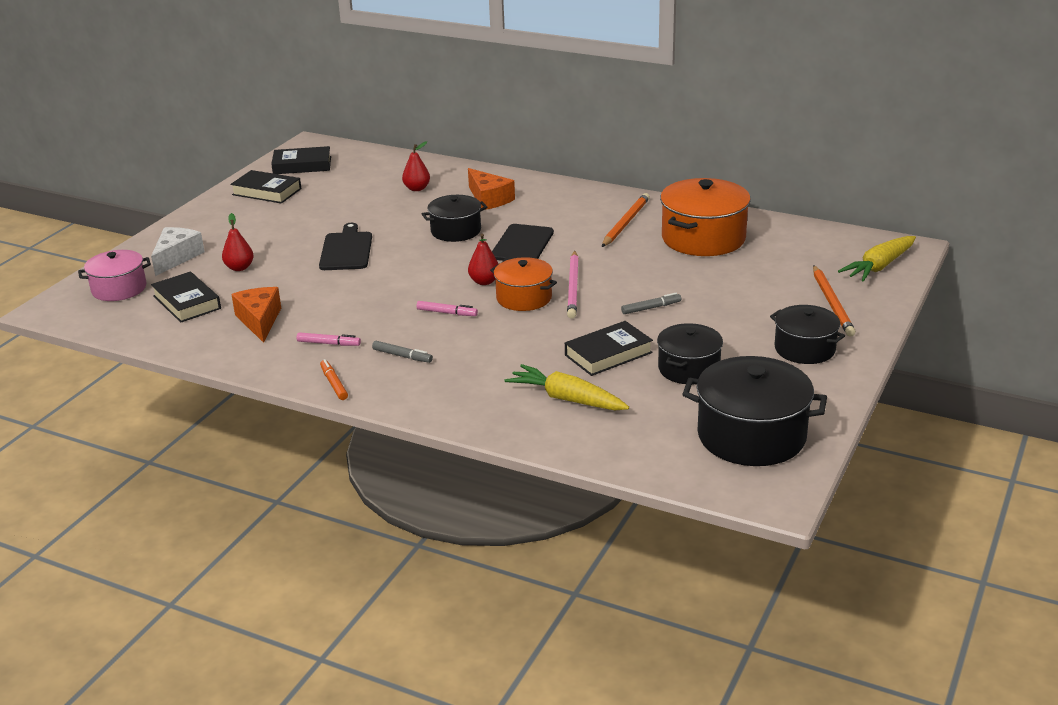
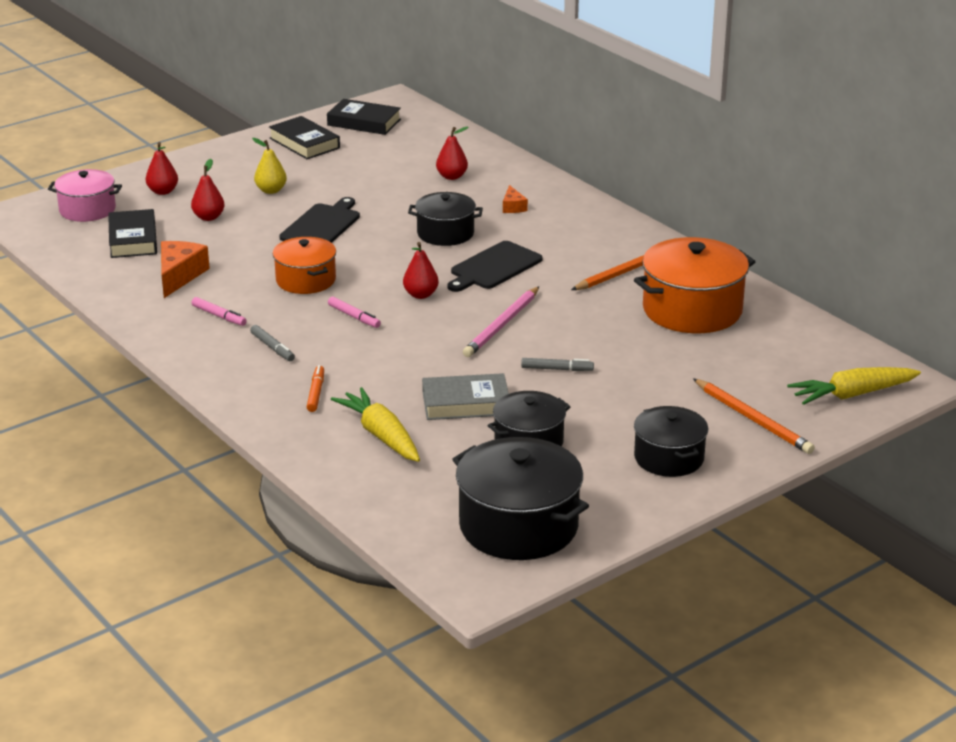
camera: 25 degrees right, 0 degrees up
white cheese [151,227,205,276] -> red pear [146,142,178,195]
orange marker [320,359,348,400] -> orange marker moved to [307,365,324,412]
orange cheese [468,168,515,210] -> orange cheese [503,185,528,213], size x0.55
orange pot [490,257,557,311] -> orange pot moved to [273,237,336,294]
black book [565,321,653,376] -> grey book [422,373,509,420]
orange pencil [813,265,856,337] -> orange pencil turned 60 degrees counterclockwise [693,379,815,454]
none -> yellow pear [252,138,287,194]

